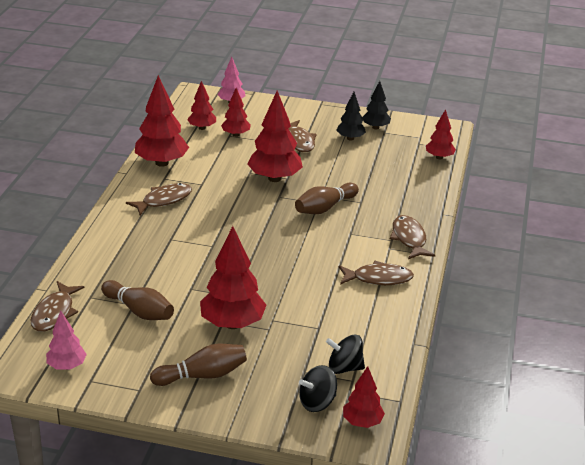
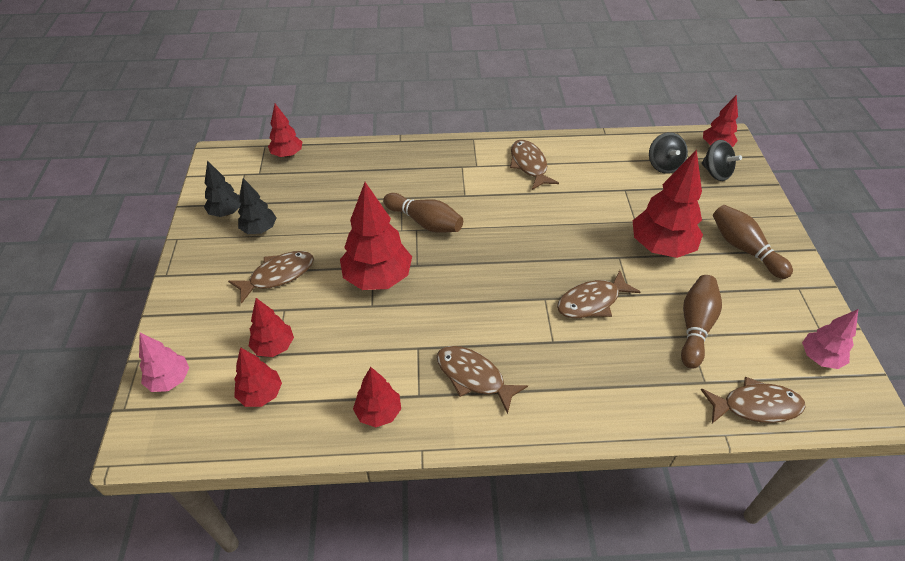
camera: 105 degrees left, 15 degrees up
red tree [135,75,189,167] -> red tree [353,367,401,427], size x0.57
brown fish [390,215,435,259] -> brown fish moved to [557,270,640,318]

